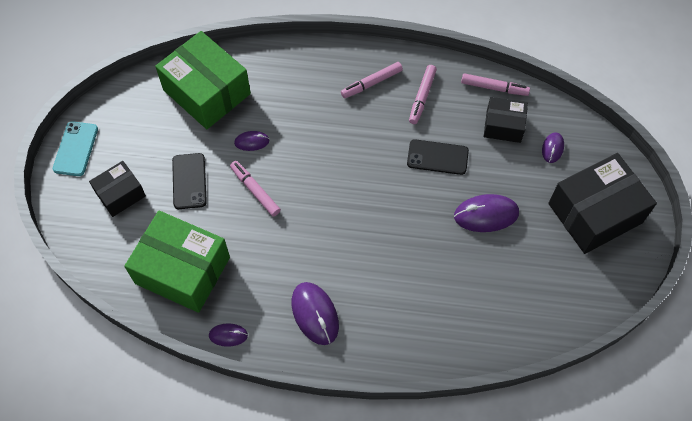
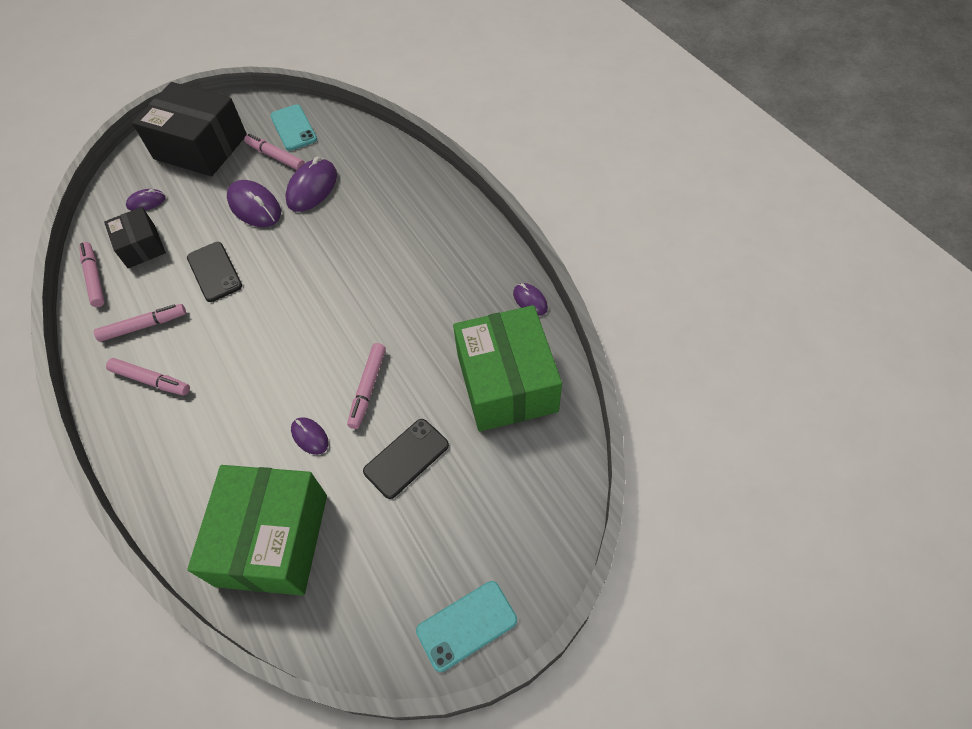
camera: 125 degrees left, 5 degrees down
black box [89,161,146,217] -> none
purple mouse [292,282,339,345] -> purple mouse moved to [285,157,337,212]
none -> pink marker [244,134,305,170]
none -> turquoise phone [270,104,317,151]

